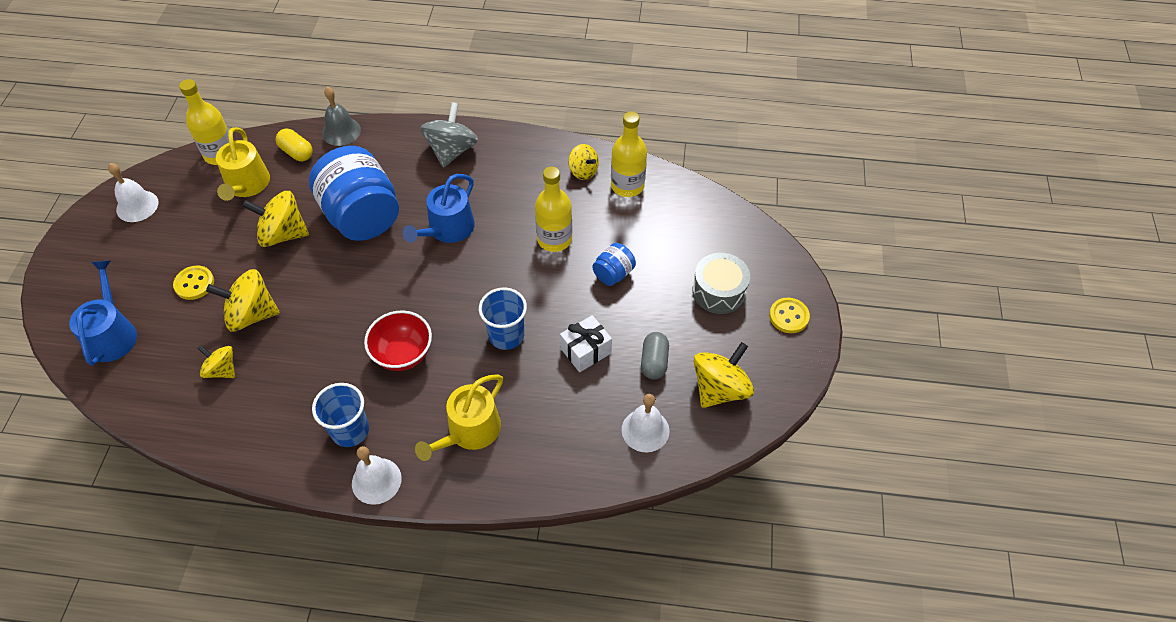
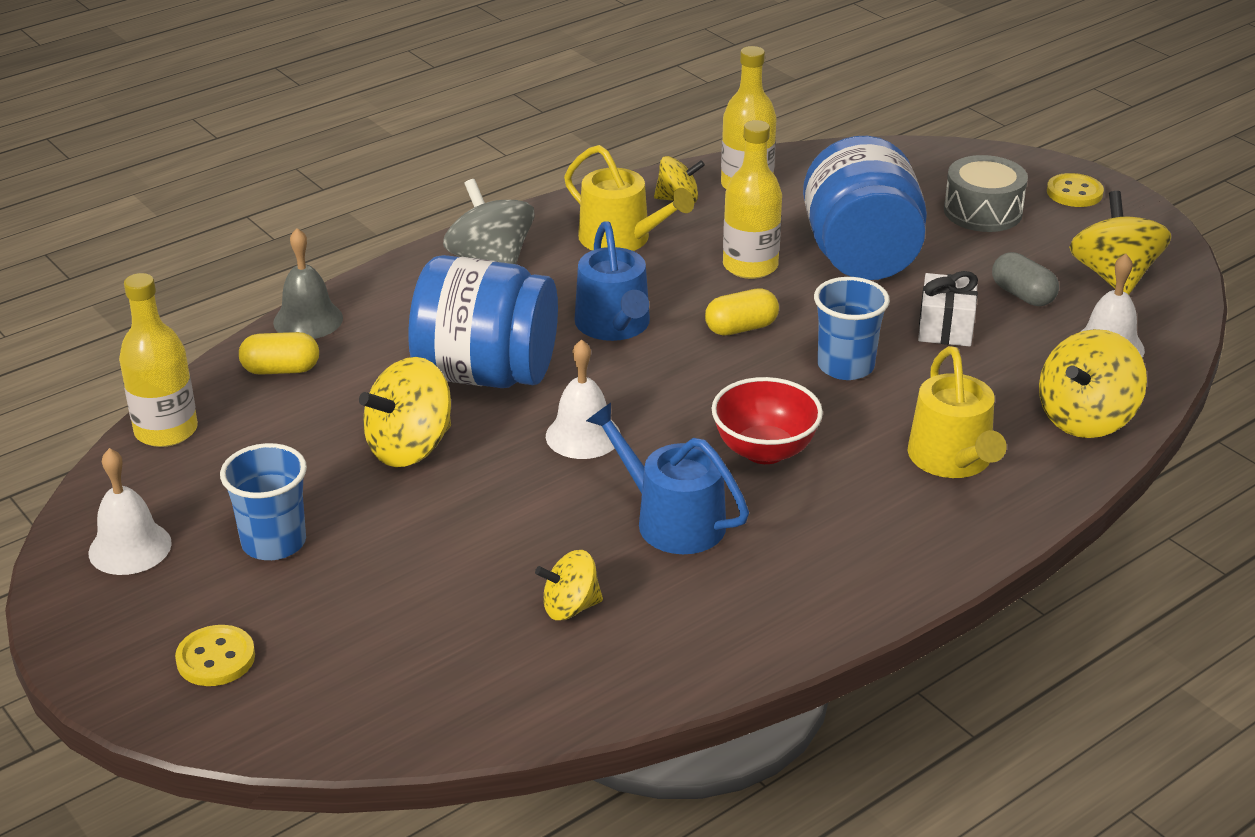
camera: 45 degrees left, 20 degrees down
blue watering can [69,260,137,366] -> blue watering can moved to [586,403,749,554]
yellow button [173,265,214,300] -> yellow button moved to [175,625,255,686]
yellow spinning top [206,269,280,332] -> yellow spinning top moved to [1039,329,1147,438]
yellow watering can [216,127,270,201] -> yellow watering can moved to [564,145,694,251]
blue cup [312,383,369,447] -> blue cup moved to [220,443,307,560]
white bell [352,446,402,505] -> white bell moved to [546,339,621,459]
blue jar [592,243,636,286] -> blue jar [803,136,927,280], size x2.23
none -> yellow capsule [705,288,779,336]

